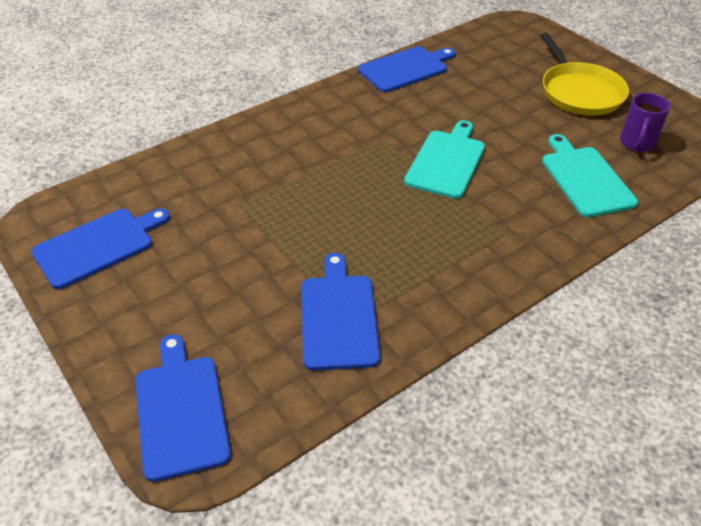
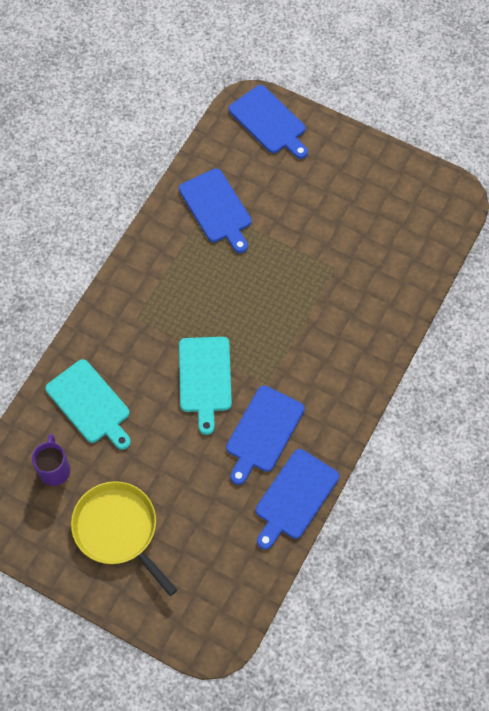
camera: 155 degrees right, 20 degrees up
blue cutting board [31,208,170,289] -> blue cutting board moved to [226,385,305,485]

